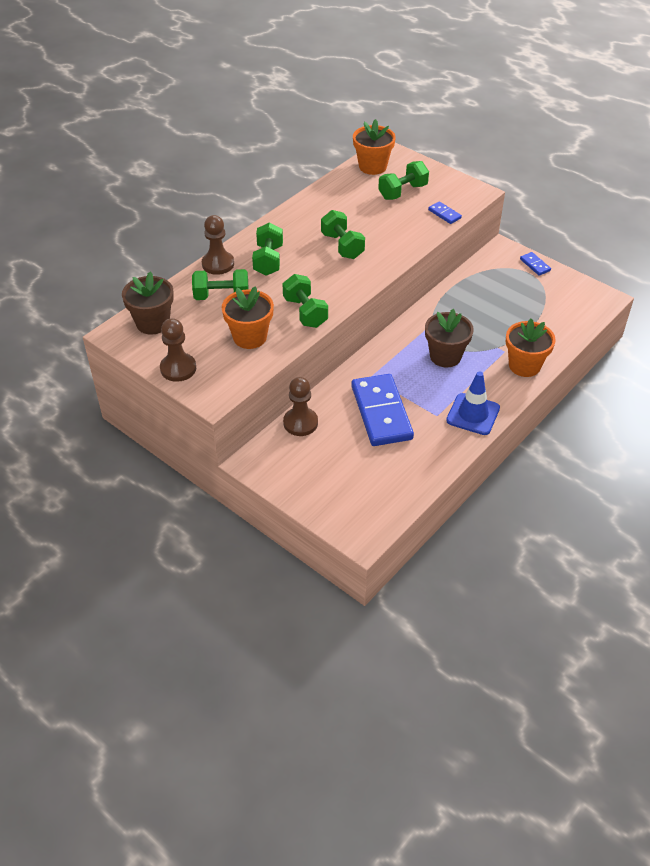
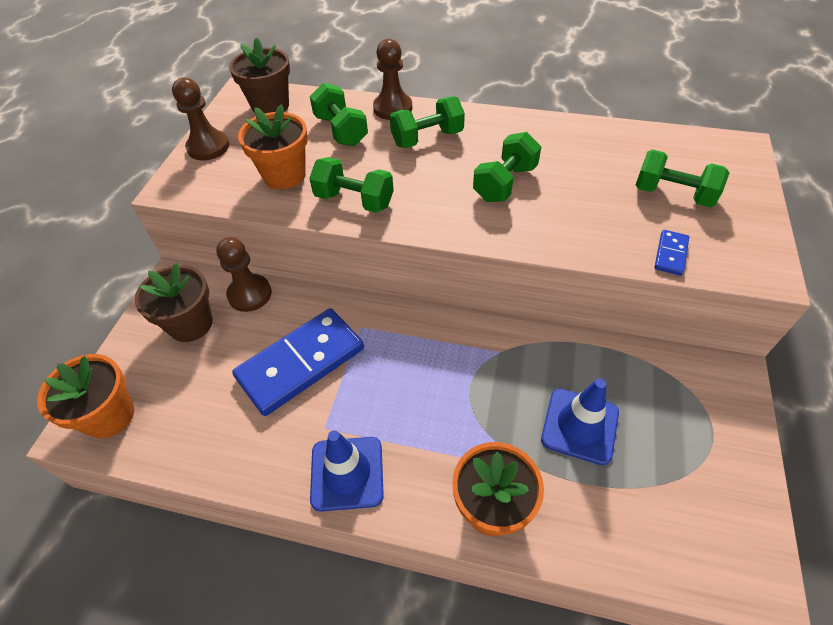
camera: 65 degrees right, 5 degrees up
green dumbbell [282,274,328,328] -> green dumbbell turned 75 degrees clockwise [309,157,394,213]
orange flower pot [353,119,396,175] -> orange flower pot moved to [37,354,134,438]
brown flower pot [425,309,474,367] -> brown flower pot moved to [134,263,213,342]
blue domino [520,252,551,276] -> none
none -> blue traffic cone [541,378,619,465]

